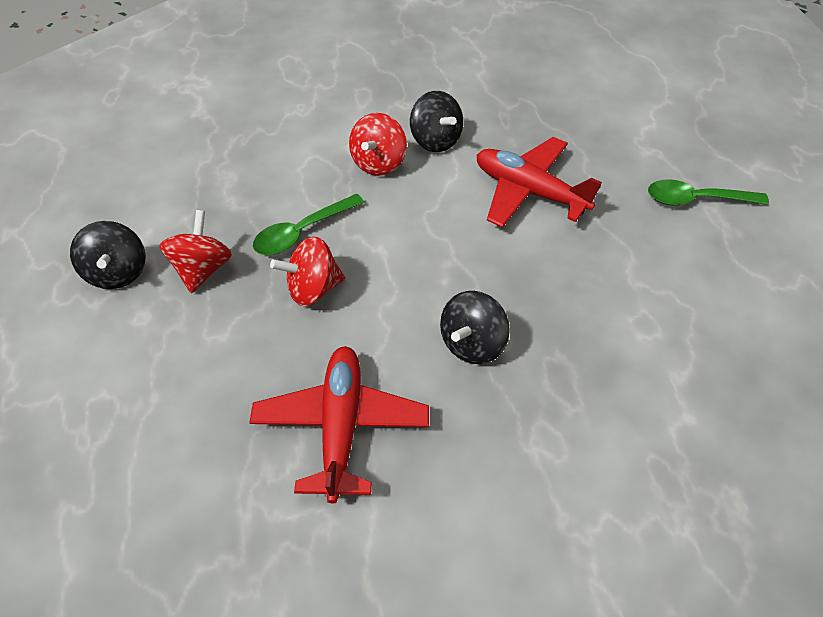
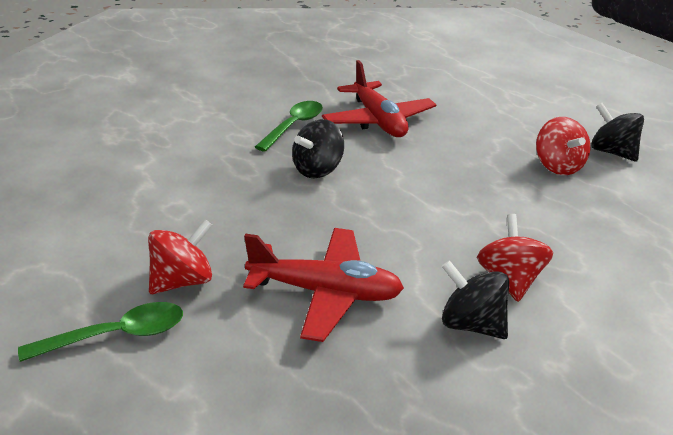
camera: 155 degrees right, 20 degrees down
green spoon [253,194,364,255] -> green spoon moved to [255,101,323,152]
red spinning top [270,236,345,306] -> red spinning top moved to [148,219,213,294]
black spinning top [440,291,510,364] -> black spinning top turned 150 degrees counterclockwise [292,119,344,178]

